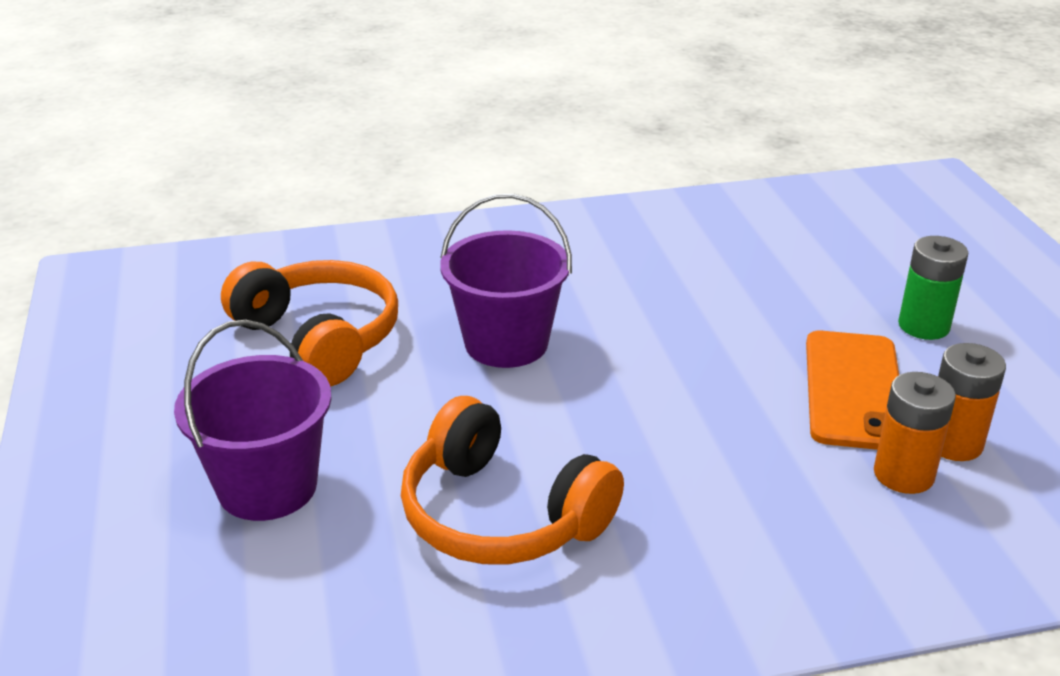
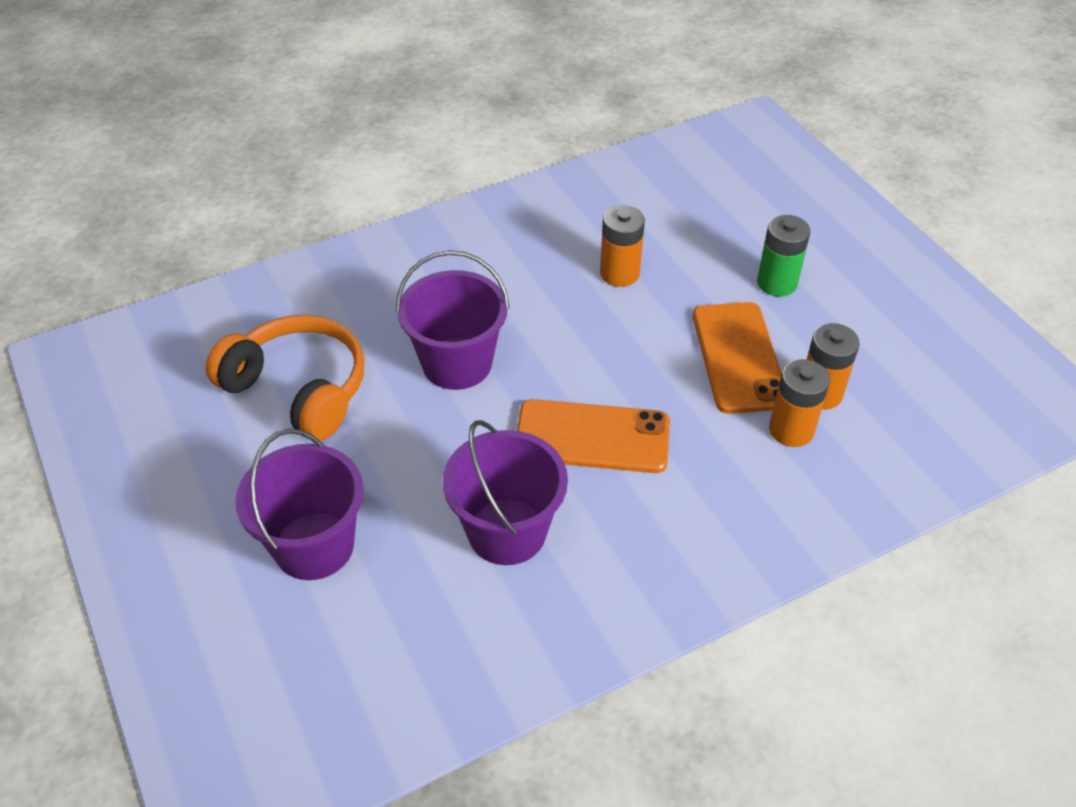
camera: 15 degrees left, 15 degrees up
orange headphones [401,396,624,564] -> purple bucket [443,420,568,565]
none -> orange phone [517,399,670,473]
none -> orange battery [600,205,645,287]

